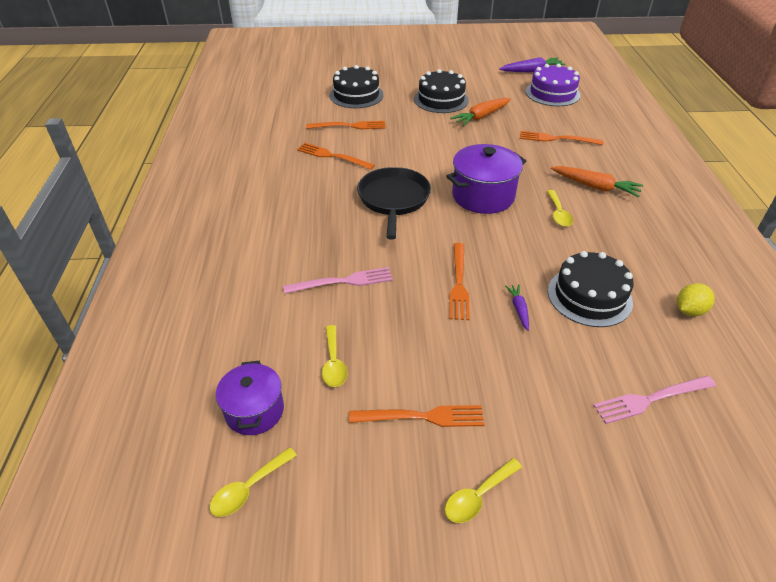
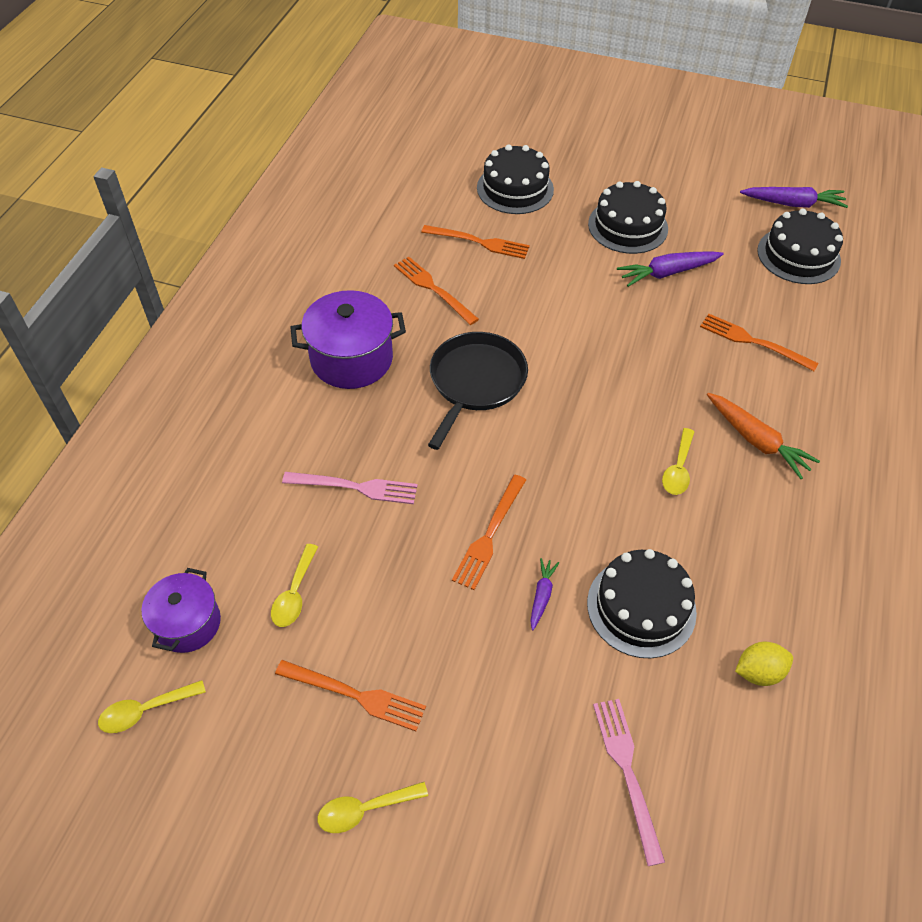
camera: 20 degrees right, 10 degrees up
purple pot [446,144,526,214] -> purple pot moved to [290,290,406,389]
orange carrot [450,98,511,126] -> purple carrot [617,251,724,287]
purple cake [526,64,581,106] -> black cake [757,209,843,284]
pink fork [593,376,716,424] -> pink fork turned 75 degrees clockwise [593,699,665,866]

